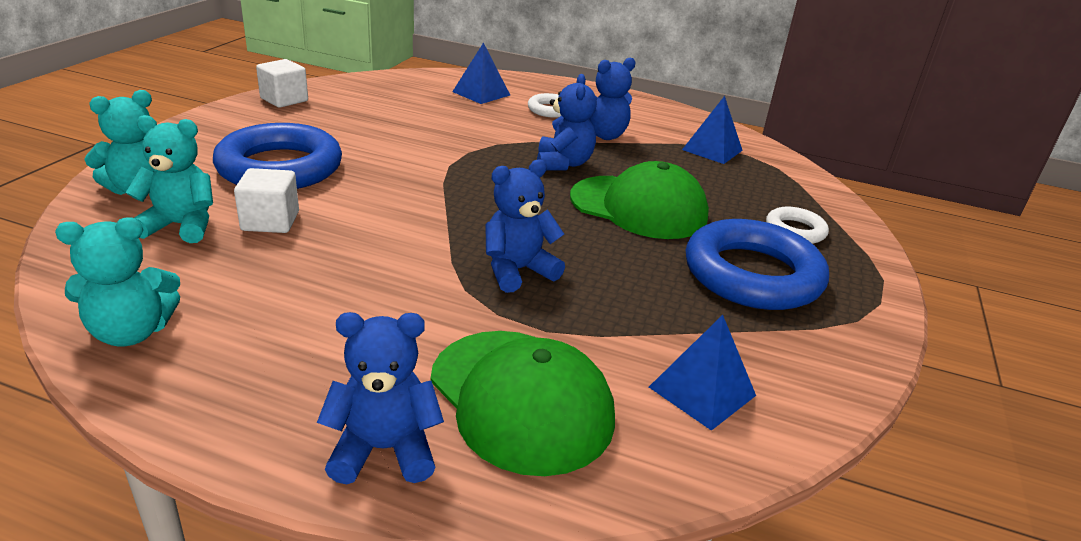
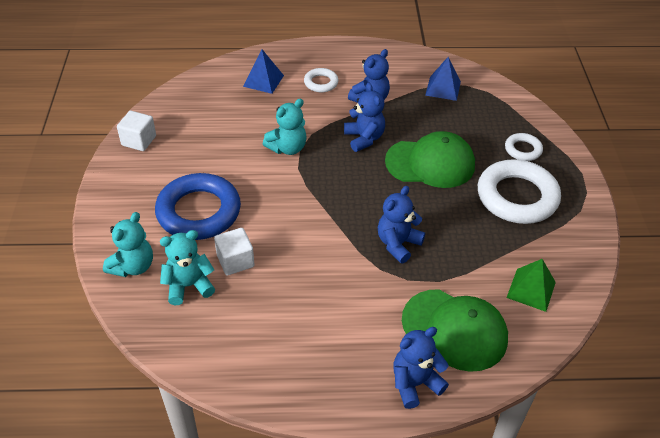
camera: 20 degrees left, 15 degrees up
turquoise teddy bear [55,217,180,347] -> turquoise teddy bear moved to [263,99,307,155]
blue pyramid [649,315,756,431] -> green pyramid [506,259,556,312]
blue ring [686,219,829,310] -> white ring [478,159,561,224]

